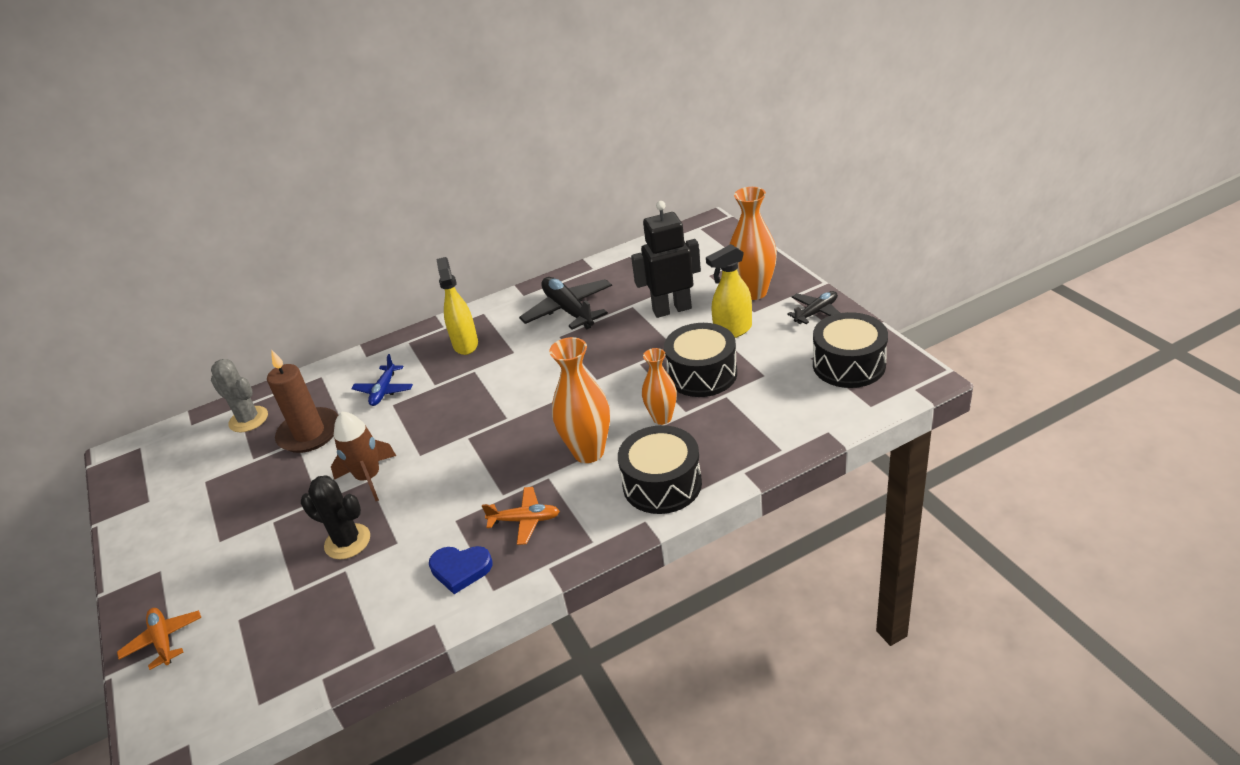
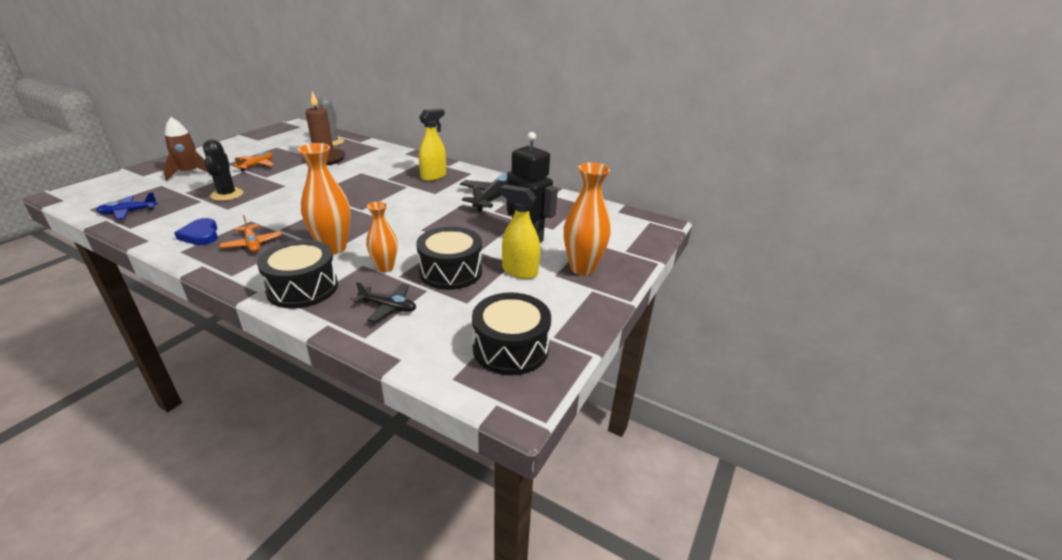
camera: 50 degrees right, 5 degrees down
orange plane [117,608,201,670] -> orange plane moved to [233,152,275,172]
brown rocket [331,411,396,501] -> brown rocket moved to [163,117,209,181]
blue plane [351,354,413,406] -> blue plane moved to [96,192,158,220]
black plane [787,291,840,324] -> black plane moved to [353,282,416,323]

